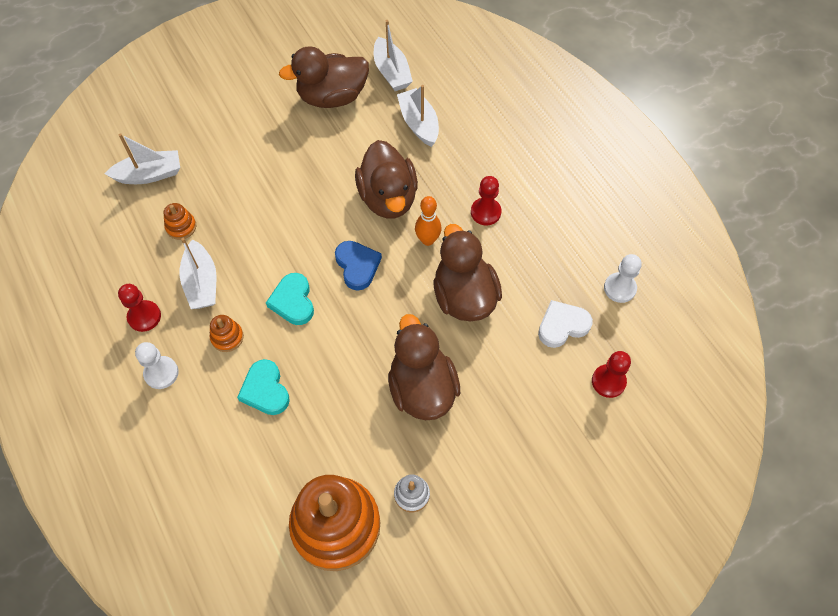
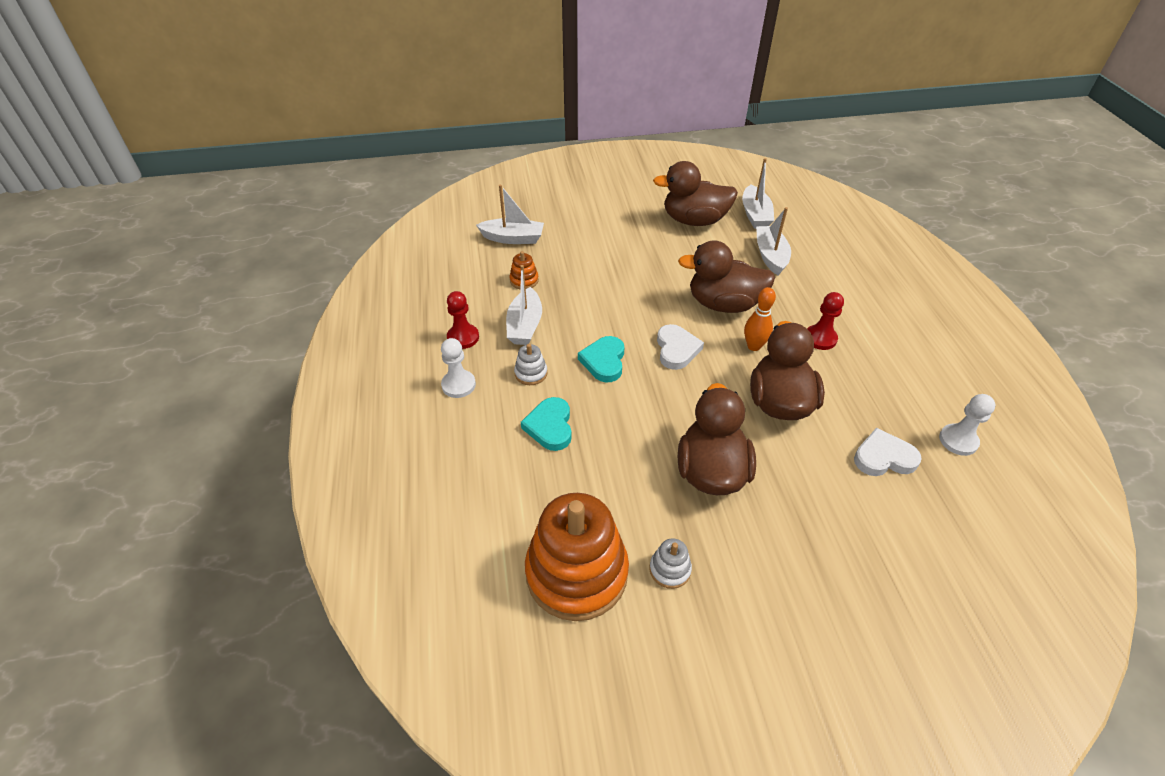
camera: 20 degrees right, 15 degrees down
orange stacking toy [210,315,244,352] -> white stacking toy [514,344,547,385]
blue heart [335,241,382,291] -> white heart [657,324,704,370]
brown duck [355,140,418,219] -> brown duck turned 90 degrees clockwise [678,240,775,313]
red pawn [592,351,631,398] -> none

